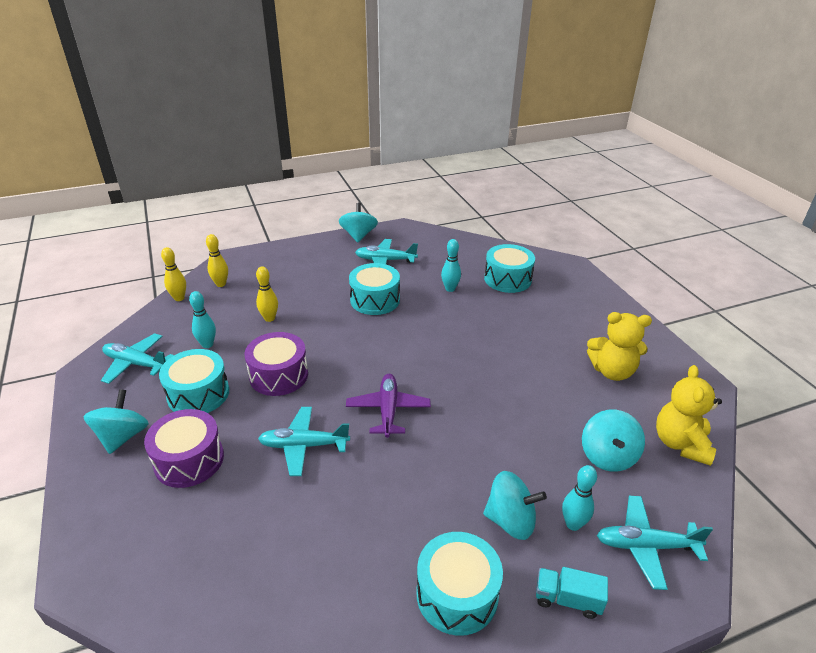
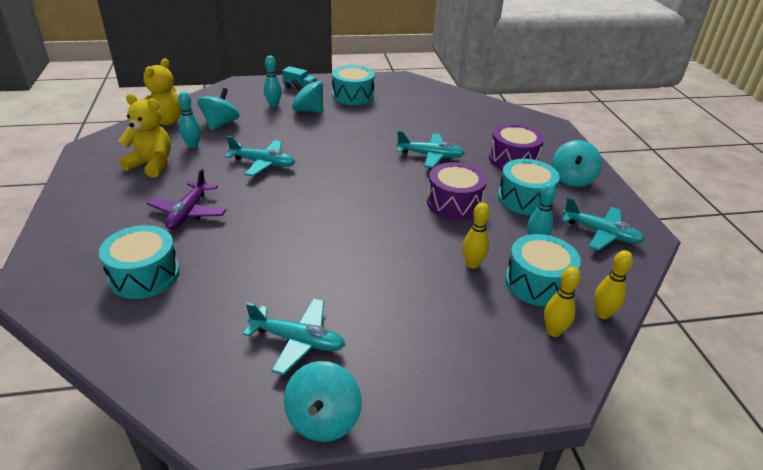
camera: 170 degrees left, 0 degrees up
purple plane [346,374,431,438] -> purple plane moved to [147,168,226,230]
turquoise drum [349,263,400,315] -> turquoise drum moved to [505,234,581,307]
turquoise bowling pin [441,239,461,292] -> turquoise bowling pin moved to [178,91,201,149]
turquoise plane [597,496,713,590] -> turquoise plane moved to [225,136,295,176]

